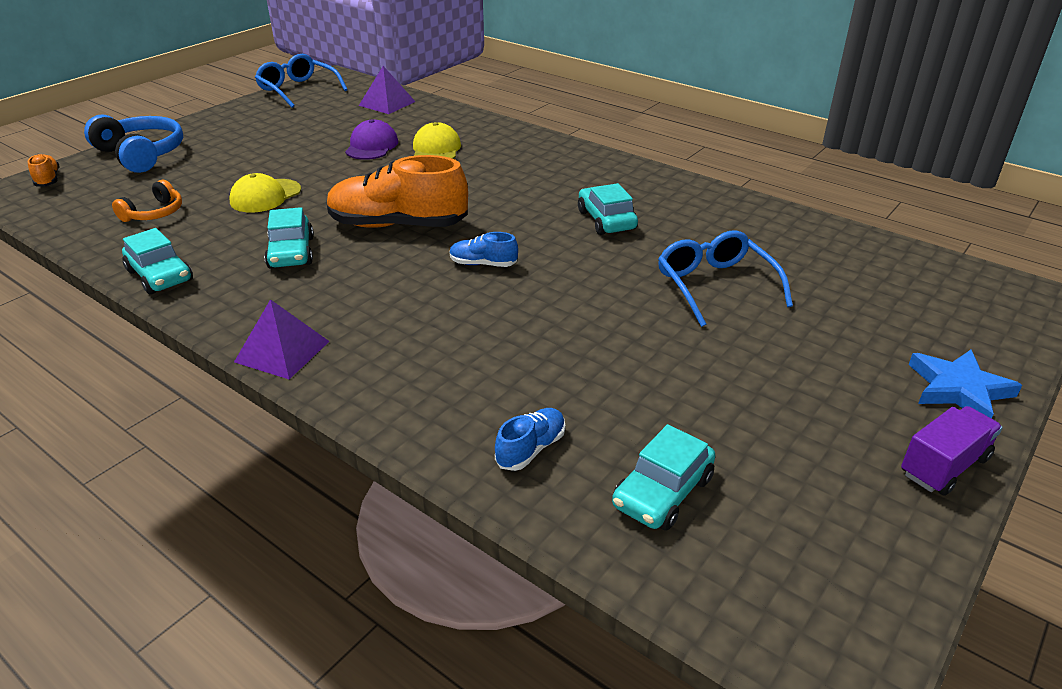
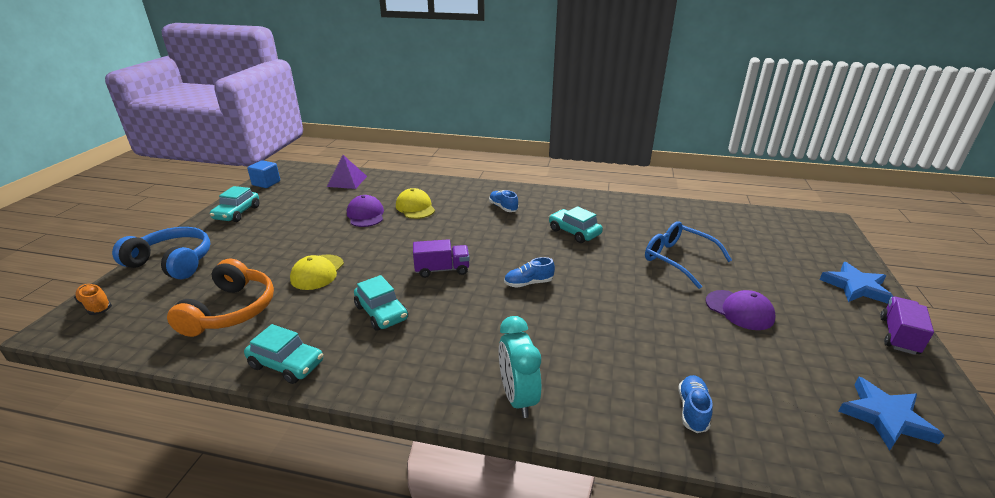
camera: 25 degrees left, 5 degrees down
orange headphones [112,180,182,222] -> orange headphones [167,259,274,337], size x1.72
purple pyramid [234,299,330,379] -> none
blue glasses [255,54,348,108] -> blue cube [247,160,280,188]
orange shoe [327,155,468,228] -> purple truck [413,239,470,278]
turquoise car [612,424,715,531] -> turquoise car moved to [210,186,259,222]
none -> blue shoe [489,190,518,212]
none -> turquoise clock [499,316,541,418]
none -> purple cap [706,290,775,330]
none -> blue star [838,377,945,450]

